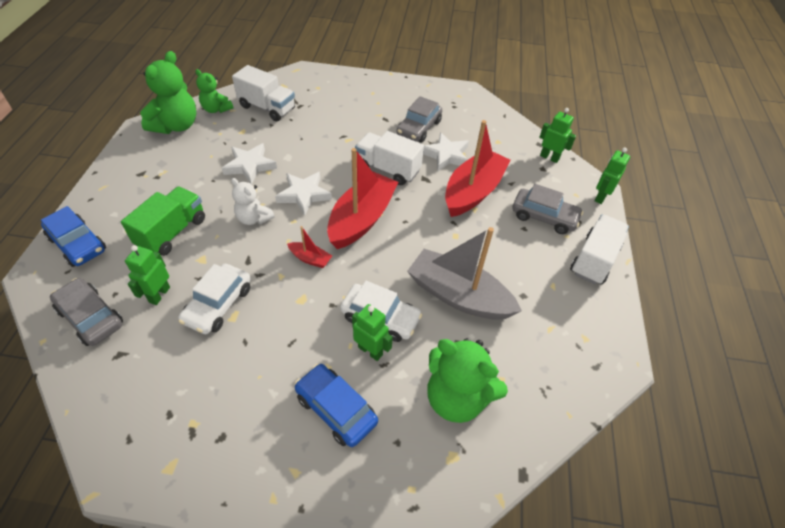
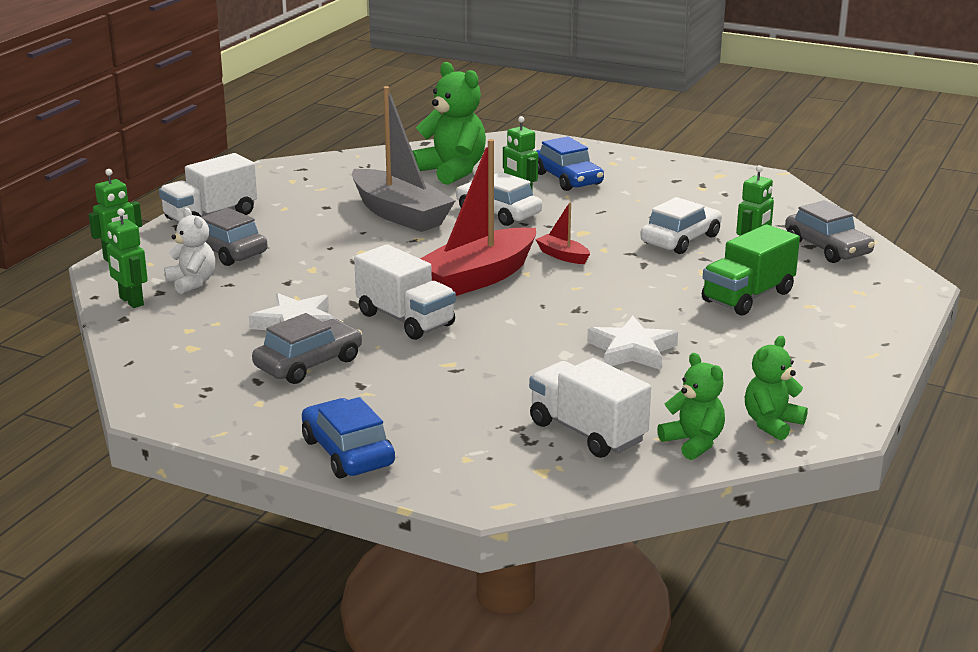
camera: 160 degrees left, 25 degrees down
blue car [41,206,106,267] -> blue car moved to [302,397,395,479]
green teddy bear [140,51,196,134] -> green teddy bear [745,336,808,441], size x0.59
white teddy bear [231,178,275,225] -> white teddy bear moved to [164,208,215,294]
white star [275,172,332,216] -> none
red boat [445,120,510,217] -> none

